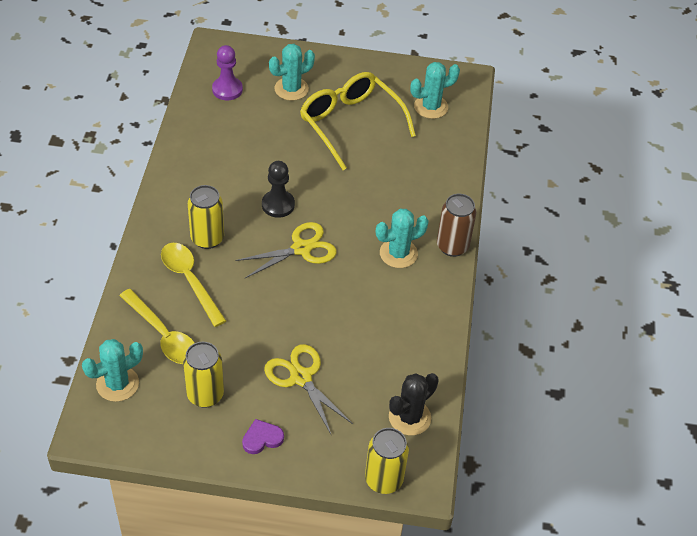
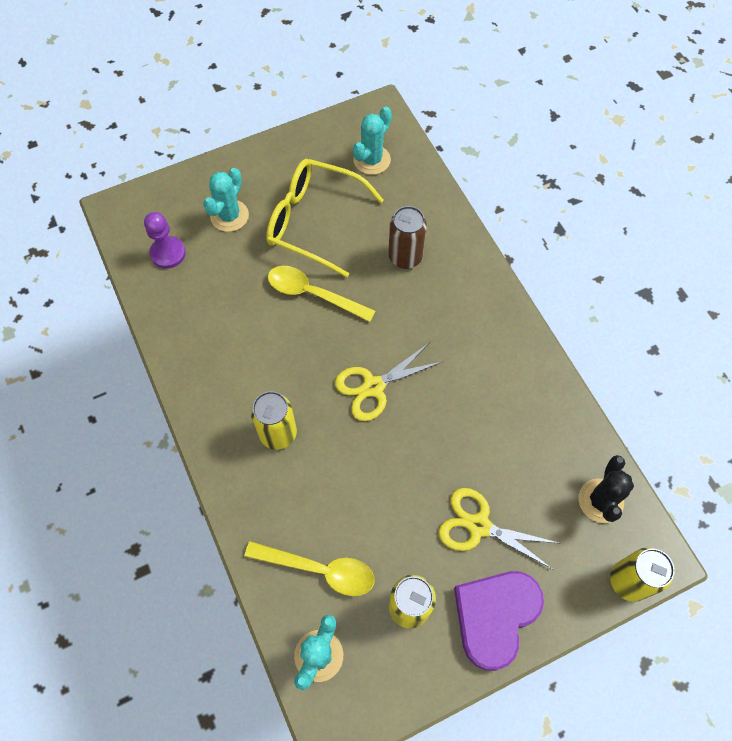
camera: 30 degrees left, 15 degrees up
yellow spoon [161,243,226,327] -> yellow spoon moved to [268,266,376,322]
yellow scissors [235,222,337,278] -> yellow scissors turned 150 degrees counterclockwise [335,342,444,421]
purple heart [242,419,284,454] -> purple heart [454,571,544,671], size x2.16
black pawn [262,161,295,218] -> none
turquoise cactus [376,209,429,268] -> none
brown can [437,194,476,257] -> brown can moved to [388,206,427,269]

